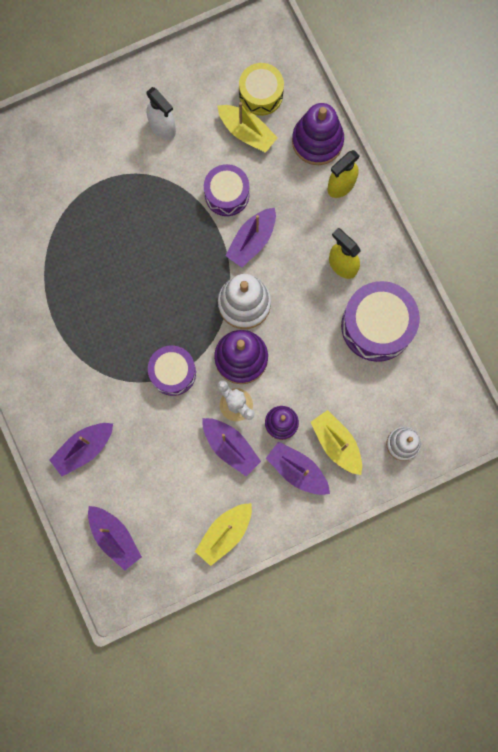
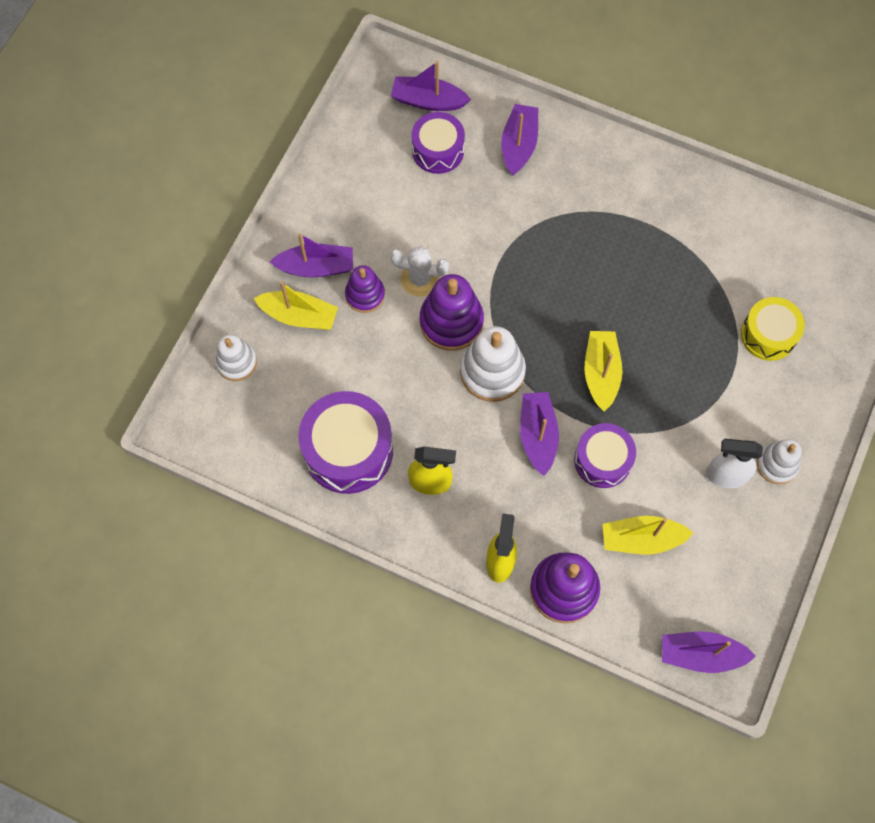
camera: 140 degrees right, 10 degrees down
purple drum [148,346,196,396] -> purple drum moved to [411,112,465,174]
yellow boat [195,503,252,566] -> yellow boat moved to [584,331,623,412]
purple boat [203,418,261,476] -> purple boat moved to [662,632,756,673]
yellow drum [239,63,284,116] -> yellow drum moved to [741,297,805,361]
none -> white stacking toy [757,439,802,484]

